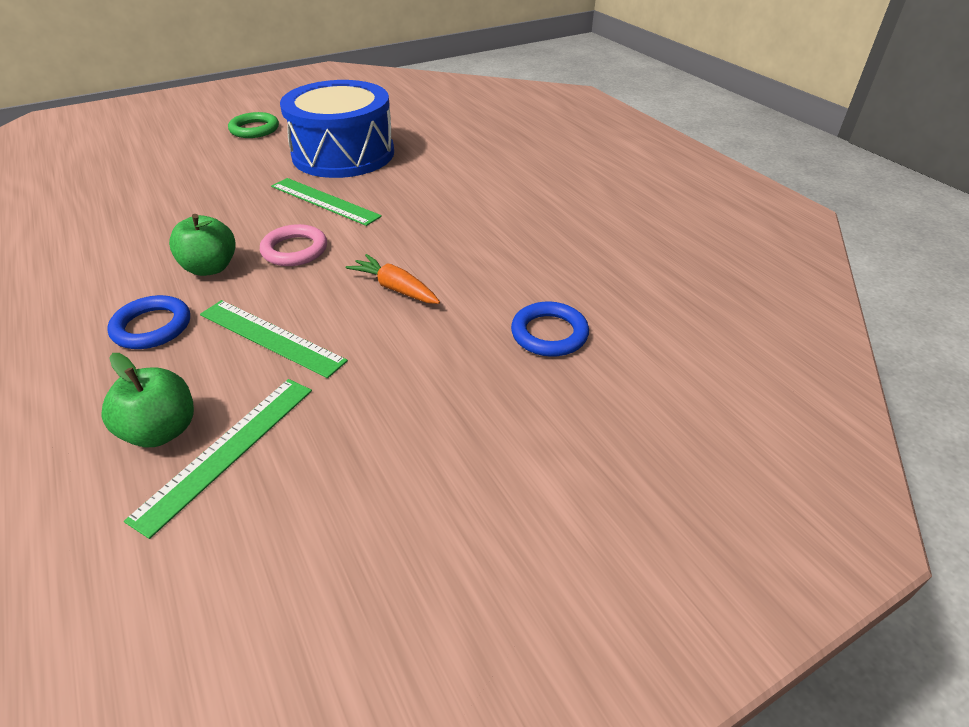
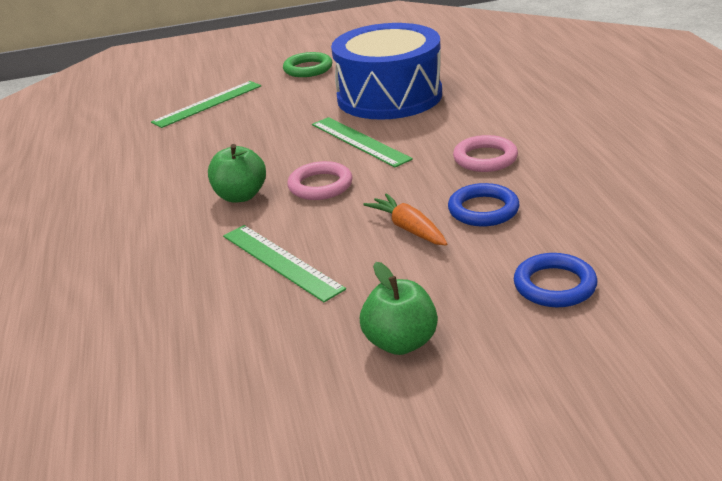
camera: 20 degrees right, 10 degrees down
green apple [101,353,194,447] -> green apple moved to [360,262,438,355]
blue ring [107,295,190,349] -> blue ring moved to [448,183,520,227]
green ruler [124,379,312,539] -> green ruler moved to [151,81,261,128]
none -> pink ring [453,135,518,172]

